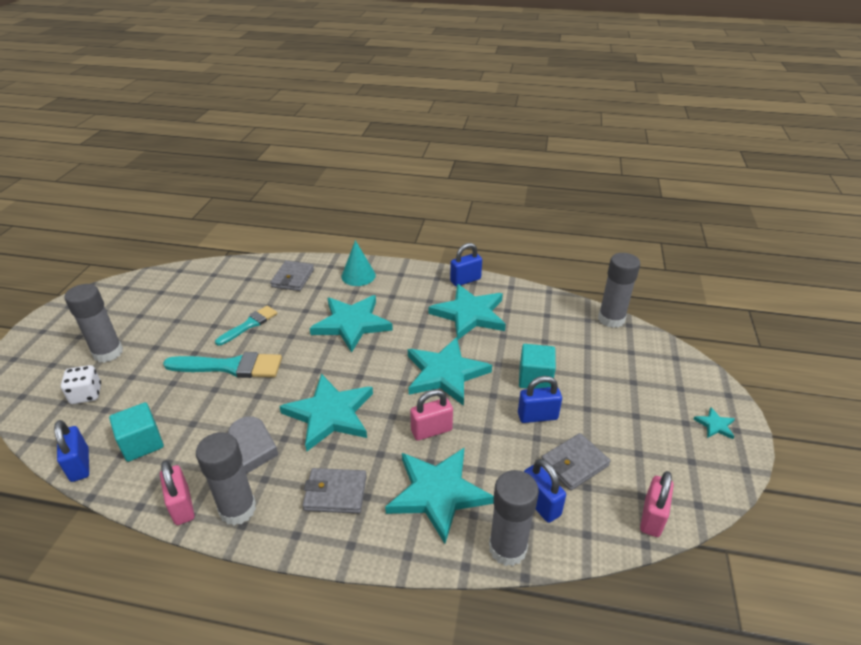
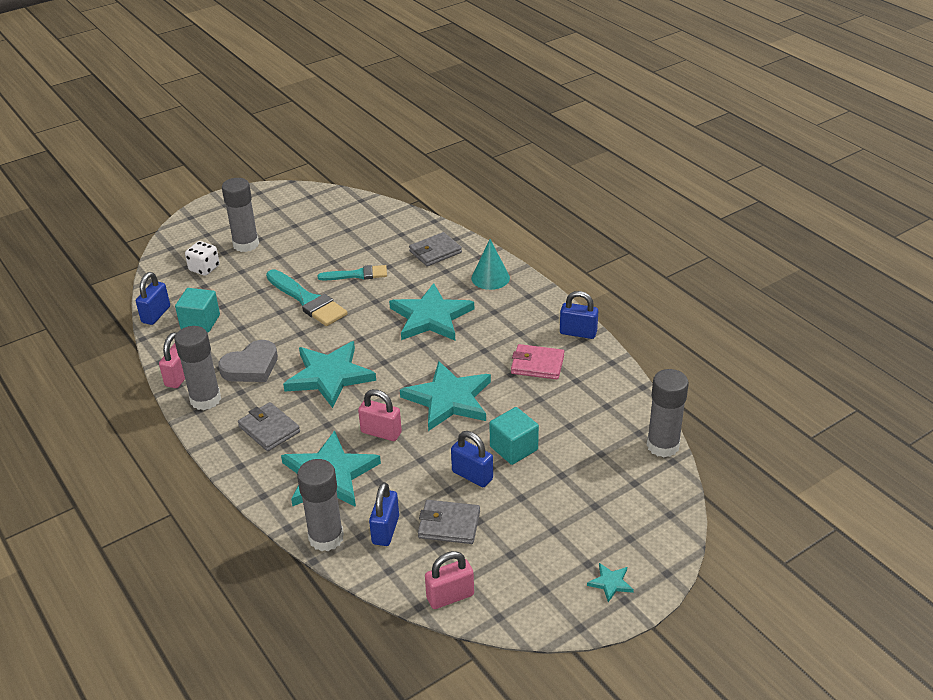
camera: 45 degrees right, 0 degrees up
turquoise star [429,284,506,340] -> pink wallet [511,344,564,380]

